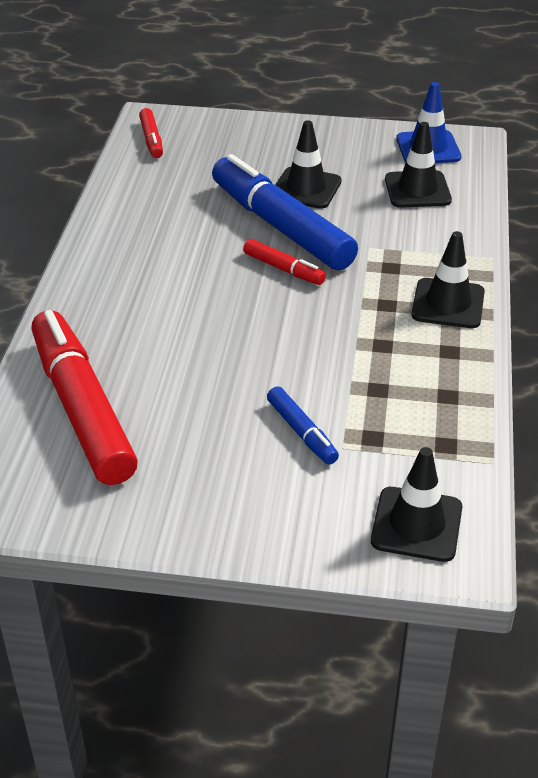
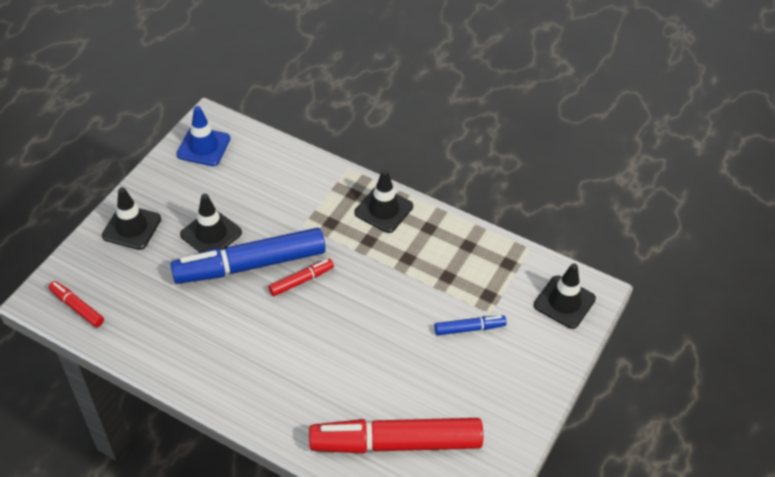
camera: 70 degrees left, 10 degrees up
red marker [139,108,163,158] -> red marker turned 150 degrees counterclockwise [49,281,104,327]
black traffic cone [385,122,452,208] -> black traffic cone moved to [102,187,161,250]

